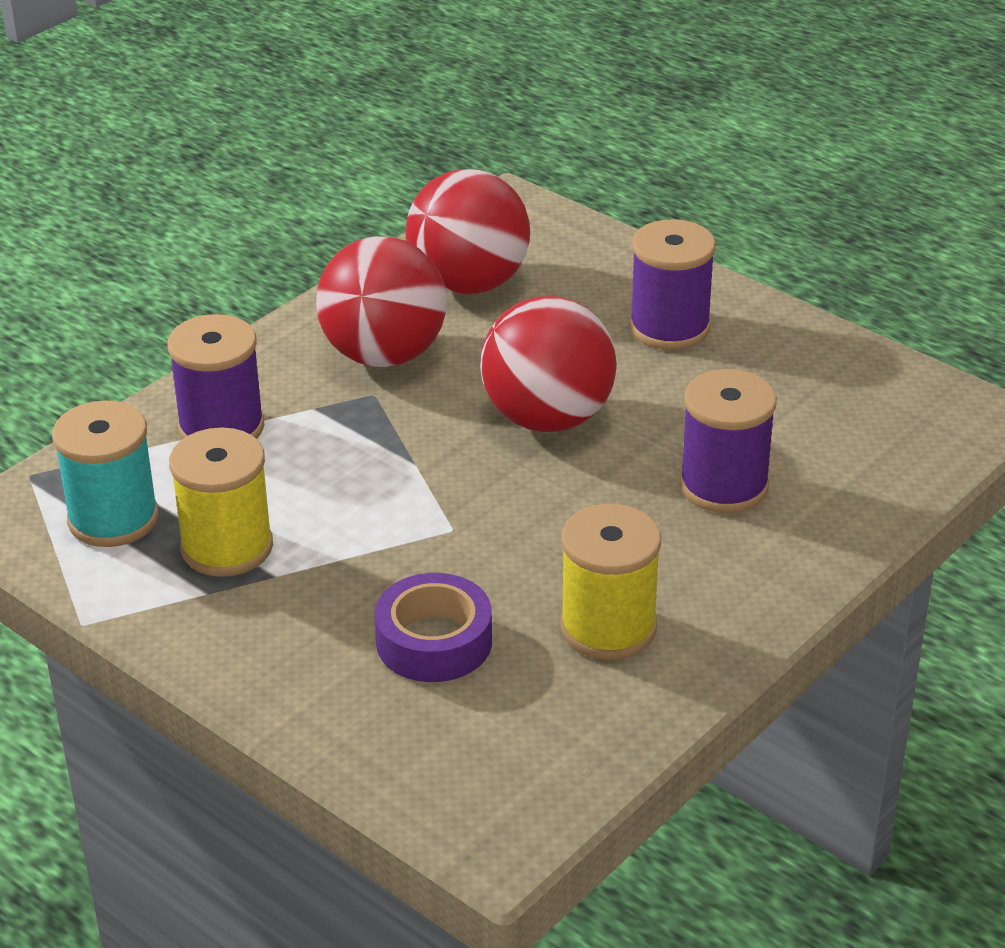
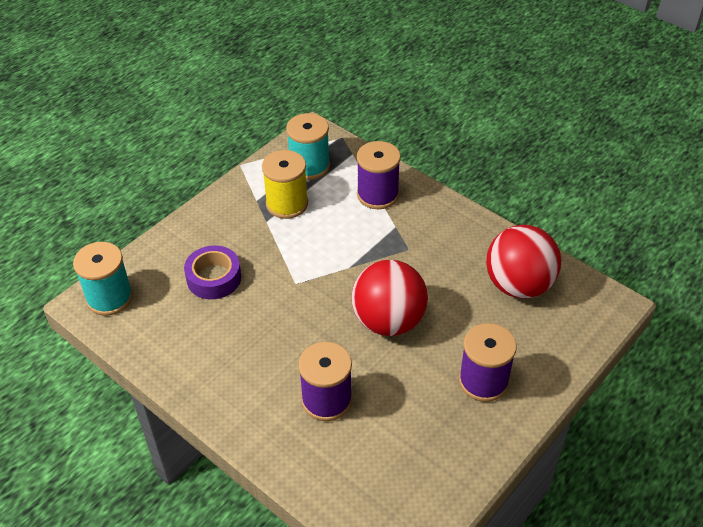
camera: 90 degrees right, 10 degrees up
red ball [316,236,447,367] -> none
yellow spool [560,504,661,660] -> none
none -> turquoise spool [73,242,133,316]

